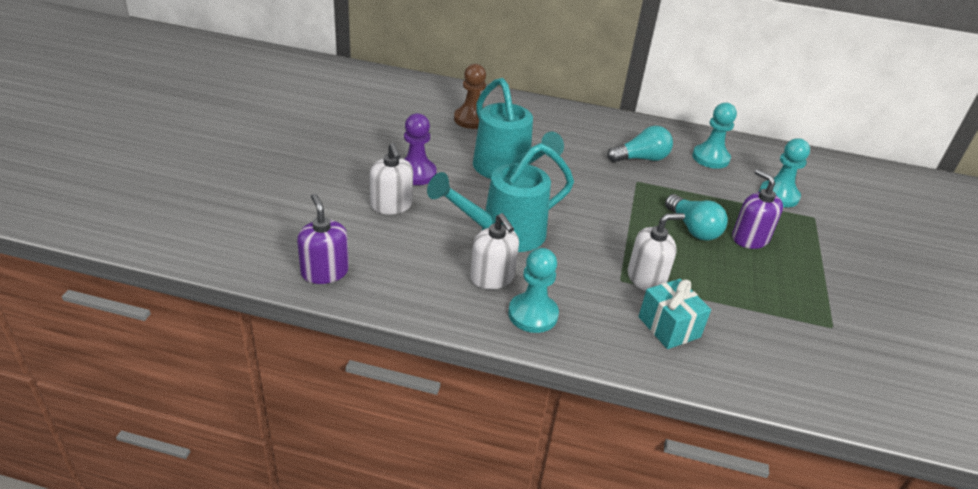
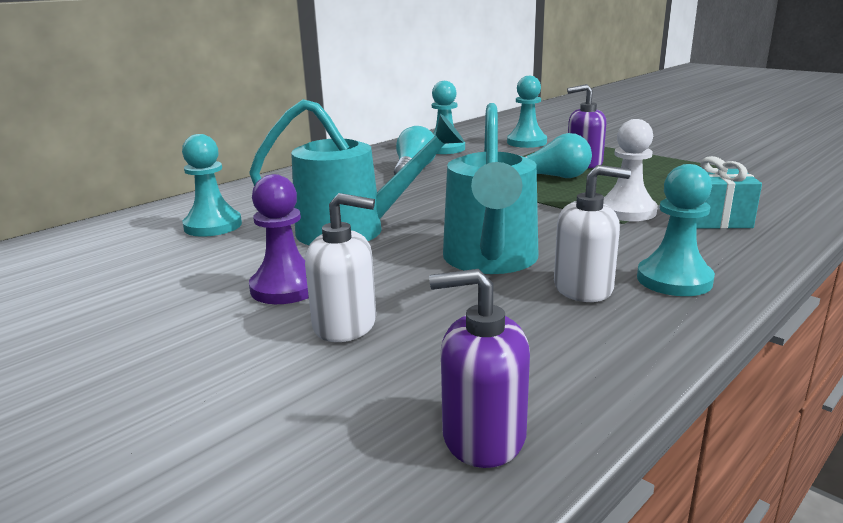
camera: 55 degrees left, 15 degrees down
brown pawn [454,64,486,129] -> turquoise pawn [182,134,242,237]
white soap dispenser [628,213,685,291] -> white pawn [603,119,658,221]

